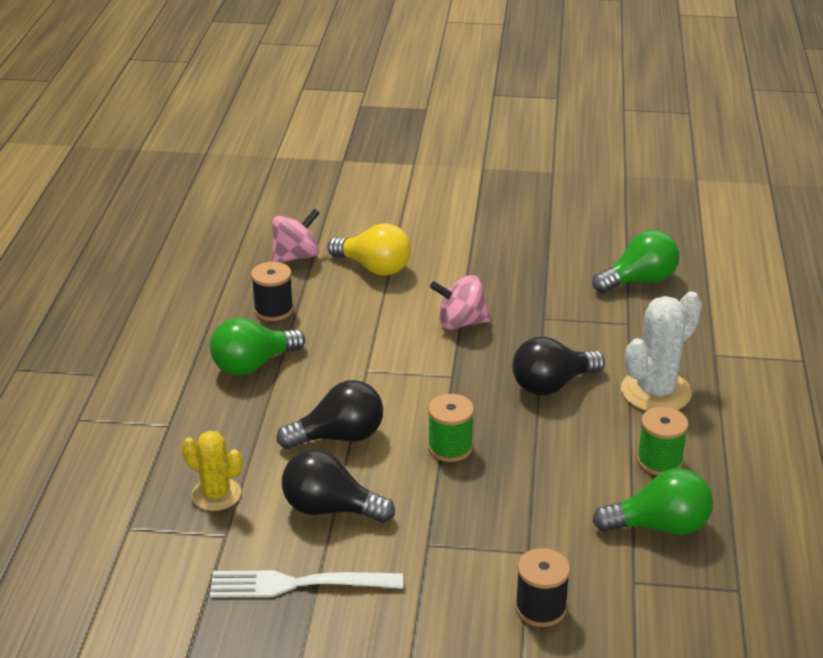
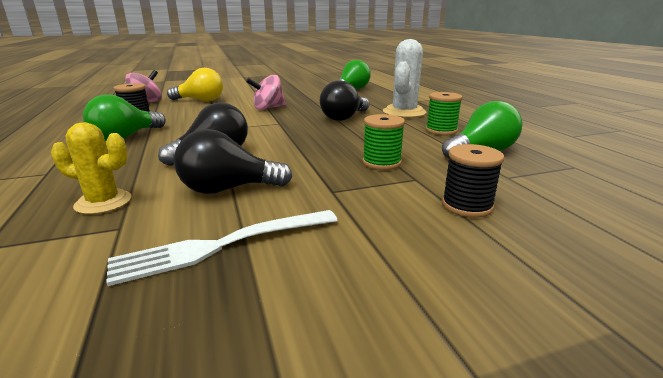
camera: 25 degrees left, 10 degrees down
green spool [428,394,474,462] -> green spool moved to [362,114,405,170]

